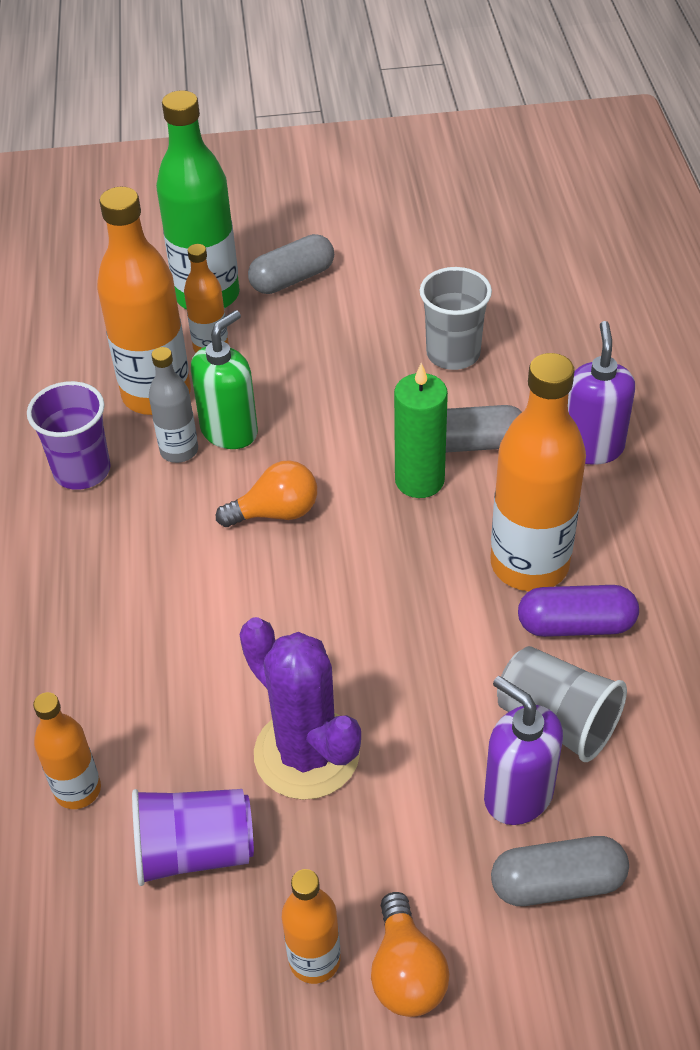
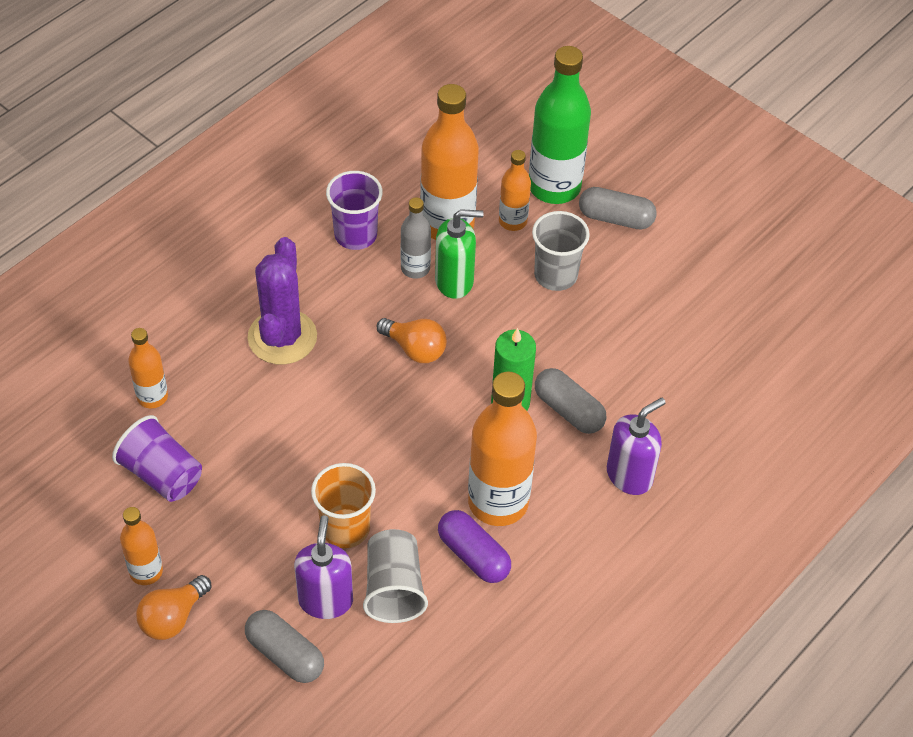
camera: 45 degrees right, 5 degrees up
purple cactus [240,617,361,800] -> purple cactus moved to [248,237,317,365]
grey cup [420,267,492,370] -> grey cup moved to [532,211,590,291]
none -> orange cup [311,463,376,548]

